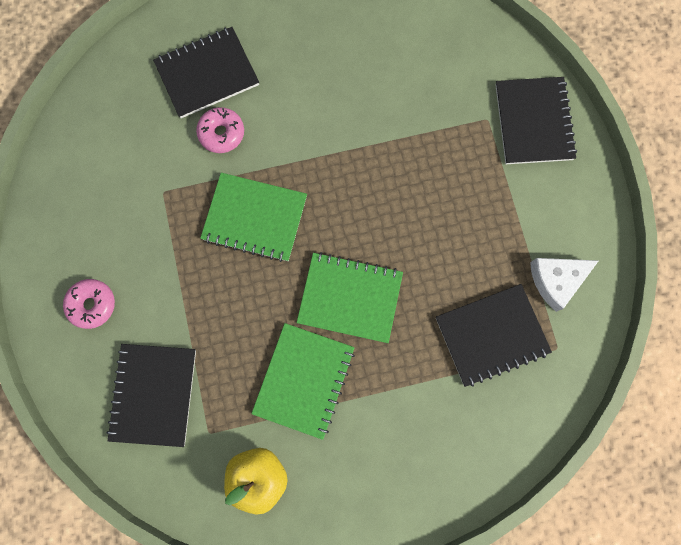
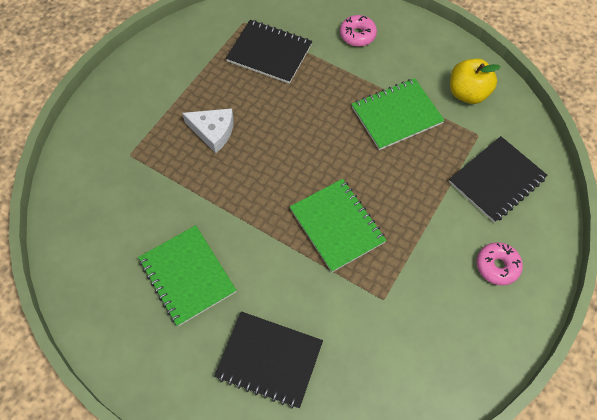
camera: 135 degrees left, 15 degrees down
pink donut [196,107,244,153] -> pink donut moved to [340,15,377,46]
green notebook [297,252,403,343] -> green notebook moved to [138,225,237,326]
black notebook [495,77,577,164] -> none
white cheese [530,258,598,312] -> white cheese moved to [182,108,234,153]

